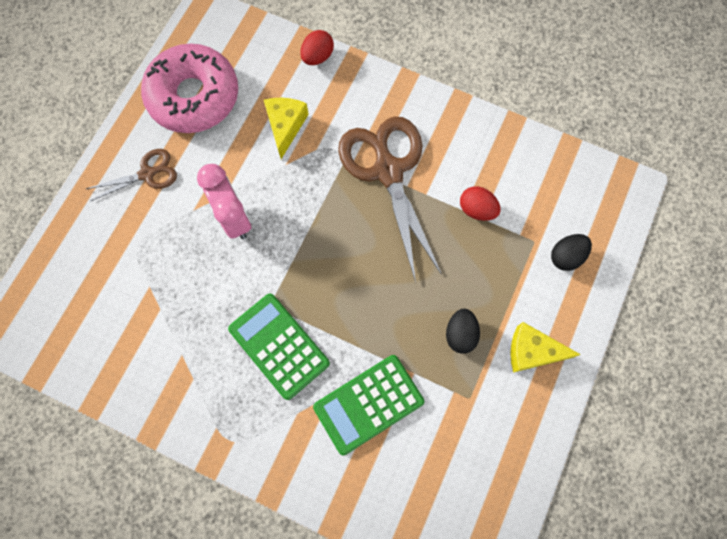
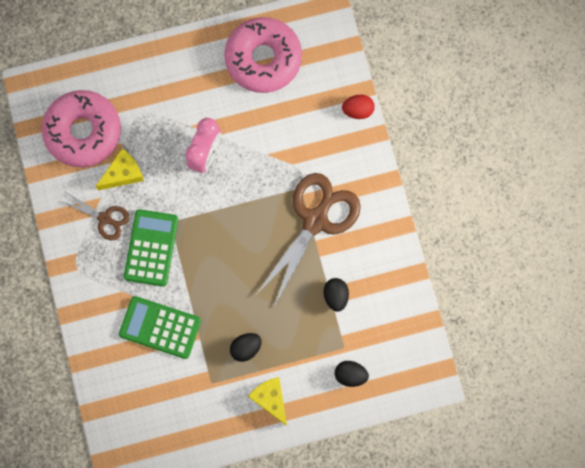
camera: 50 degrees right, 5 degrees up
brown scissors [86,149,177,201] -> brown scissors moved to [60,192,130,241]
yellow cheese [264,98,309,159] -> yellow cheese moved to [95,148,144,190]
red egg [460,186,501,221] -> black egg [323,278,349,312]
none -> pink donut [42,90,121,167]

